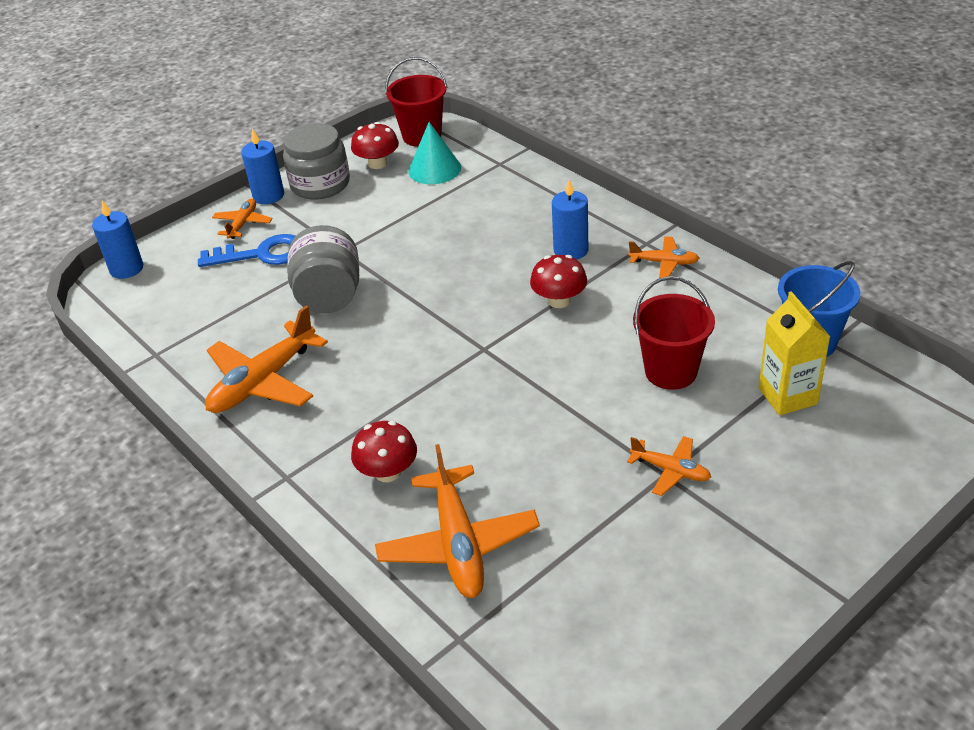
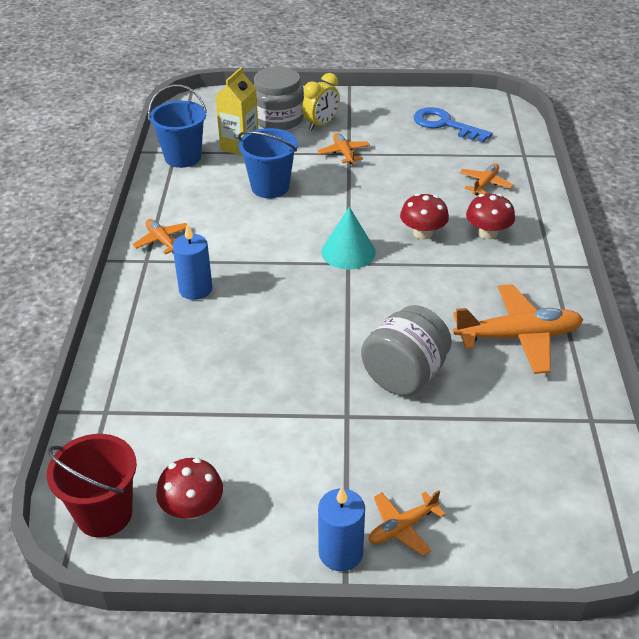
camera: 140 degrees left, 0 degrees up
blue candle [92,201,143,279] -> none
blue key [198,234,295,267] -> blue key moved to [414,107,492,142]
grey jar [283,123,350,200] -> grey jar moved to [254,67,304,130]
orange plane [375,444,540,598] -> orange plane [460,163,514,195], size x0.53
turquoise cone [408,122,461,184] -> turquoise cone moved to [321,207,376,269]
red mushroom [530,255,587,308] -> red mushroom moved to [400,193,449,240]
red bucket [633,276,715,390] -> blue bucket [238,128,298,198]
none -> yellow clock [302,73,340,130]

